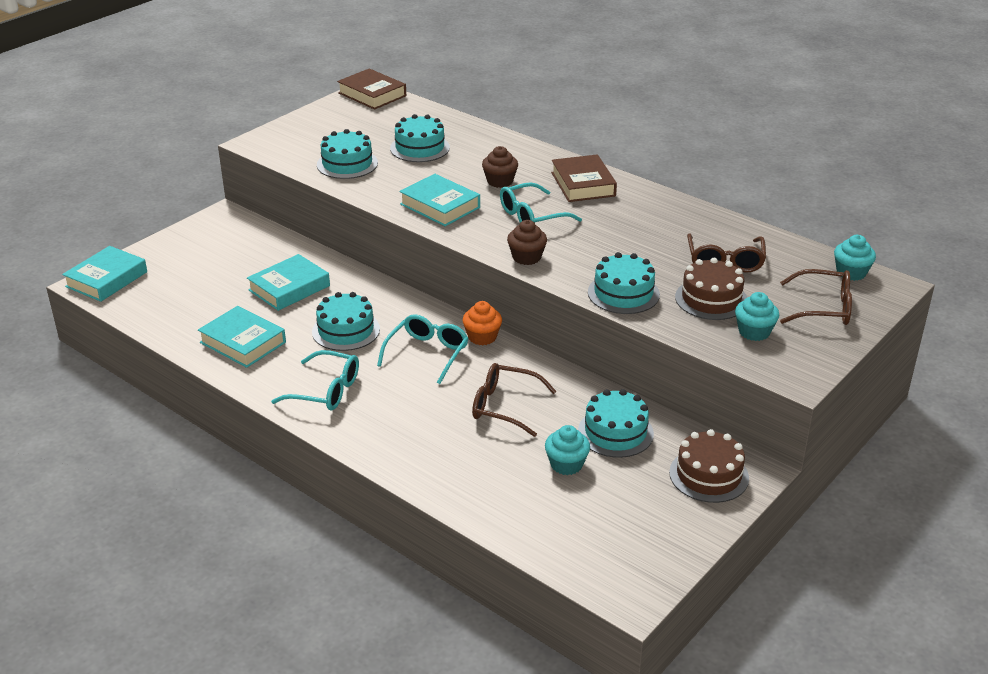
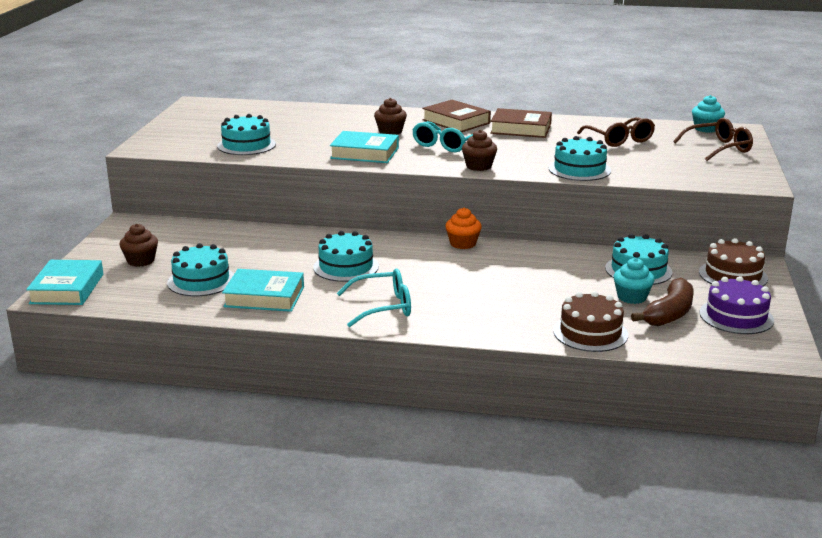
camera: 30 degrees left, 10 degrees down
turquoise book [247,254,330,311] -> none
brown book [337,68,406,110] -> brown book moved to [490,108,552,138]
turquoise glasses [377,314,469,384] -> none
turquoise cake [390,114,450,162] -> turquoise cake moved to [167,243,234,296]
brown glasses [472,363,557,437] -> none
brown cake [675,258,747,320] -> brown cake moved to [553,291,628,352]
turquoise cupcake [735,292,779,341] -> none
none -> brown cupcake [120,224,158,267]
none -> brown banana [631,278,693,326]
none -> purple cake [699,276,774,334]

